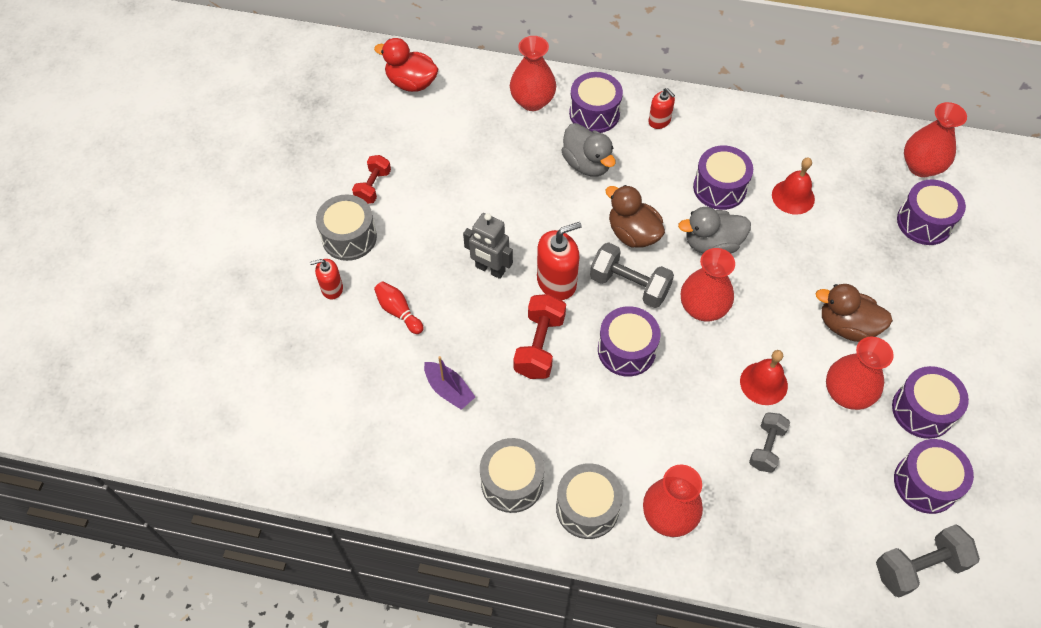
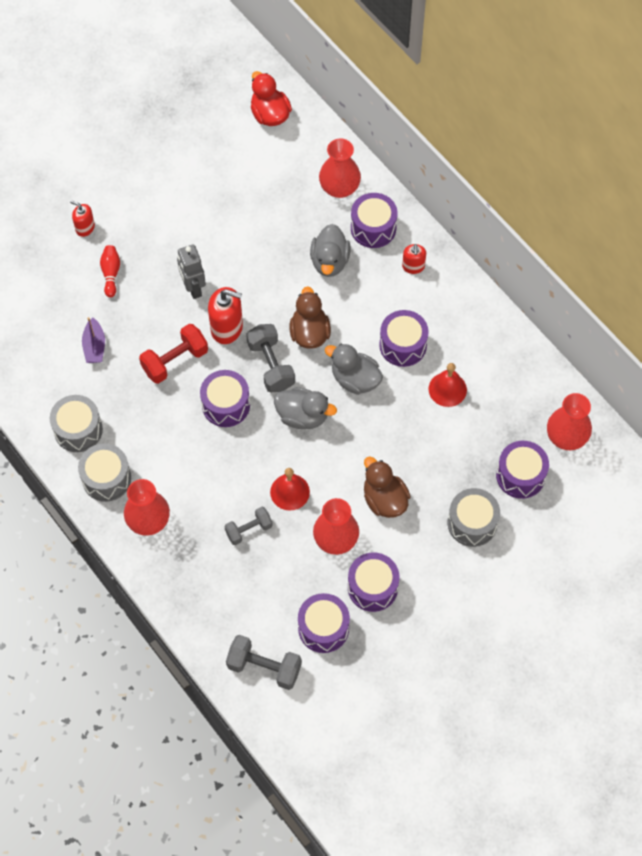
camera: 40 degrees right, 5 degrees up
grey drum [316,195,377,261] -> grey drum moved to [448,488,500,547]
red dumbbell [352,155,391,204] -> none
red vase [681,248,735,322] -> grey duck [274,387,337,429]

